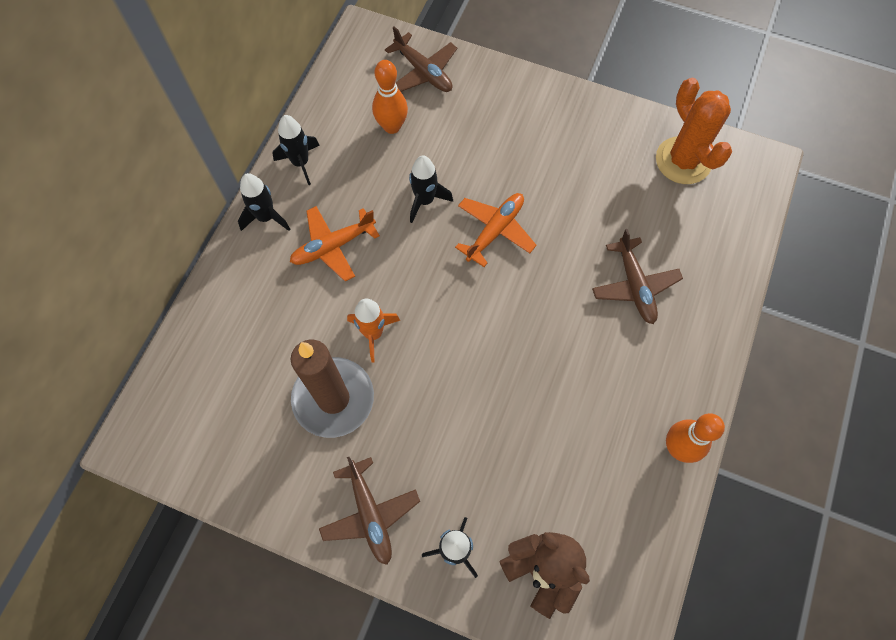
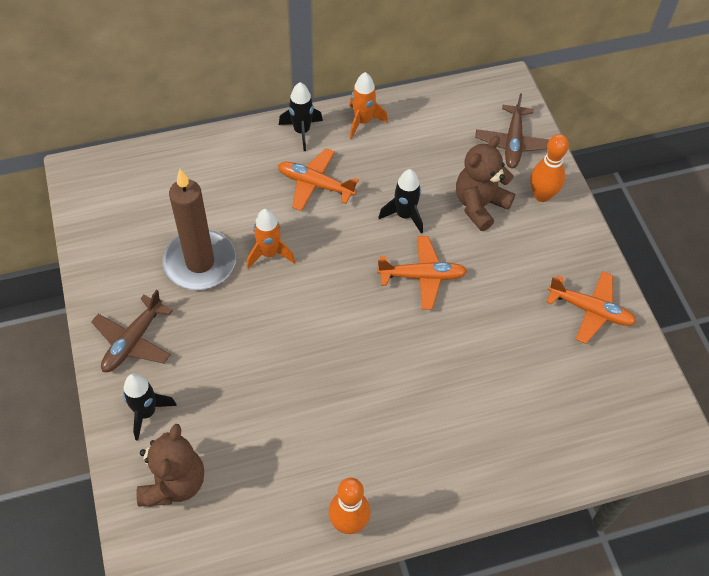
camera: 50 degrees right, 10 degrees down
black rocket [272,115,320,185] -> orange rocket [350,72,388,139]
orange bowling pin [372,60,408,134] -> orange bowling pin moved to [530,134,569,202]
brown plane [592,229,683,324] -> none
orange cactus [656,78,732,184] -> none
none -> brown teddy bear [456,136,515,231]
none -> orange plane [546,271,636,344]

